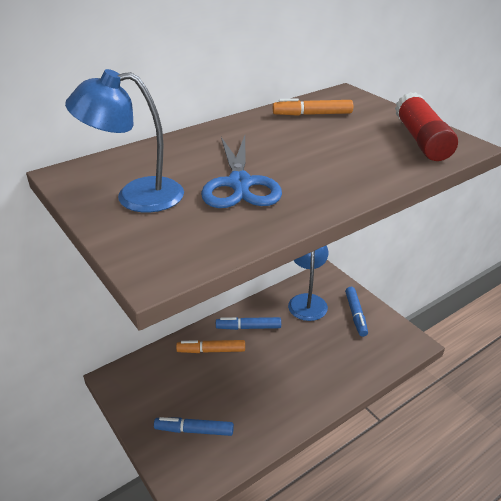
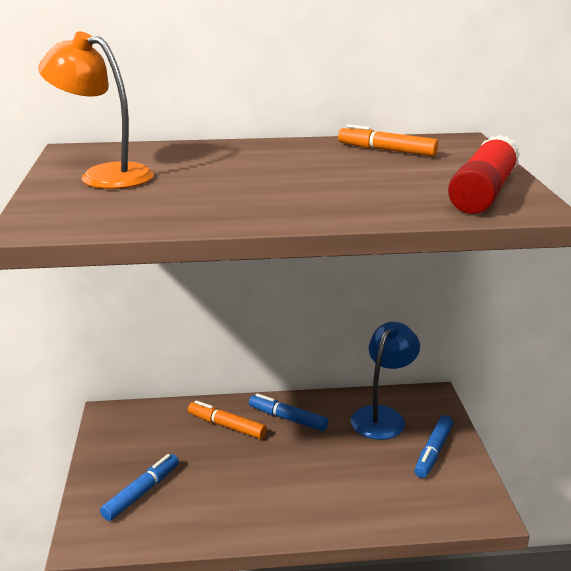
camera: 30 degrees right, 10 degrees down
blue lamp [65,69,184,213] -> orange lamp [38,31,154,189]
blue marker [154,417,234,436] -> blue marker turned 90 degrees clockwise [100,454,179,521]
blue scissors [201,136,282,208] -> none

